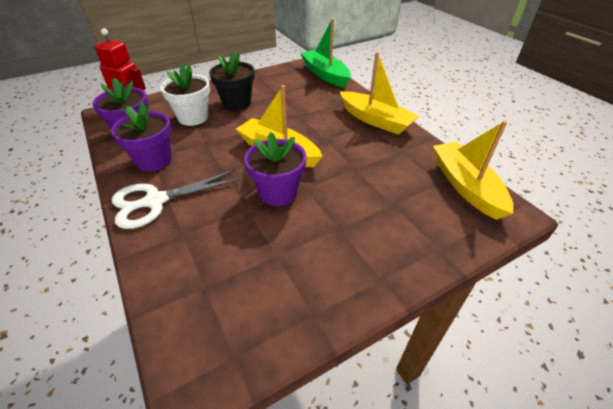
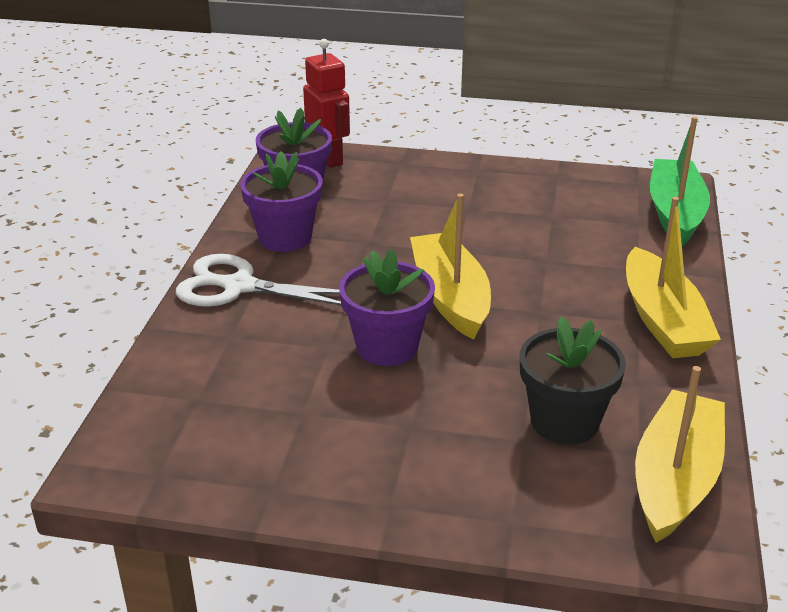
camera: 40 degrees right, 10 degrees down
white flower pot [160,64,210,126] -> none
black flower pot [209,51,255,110] -> black flower pot moved to [520,316,626,445]

